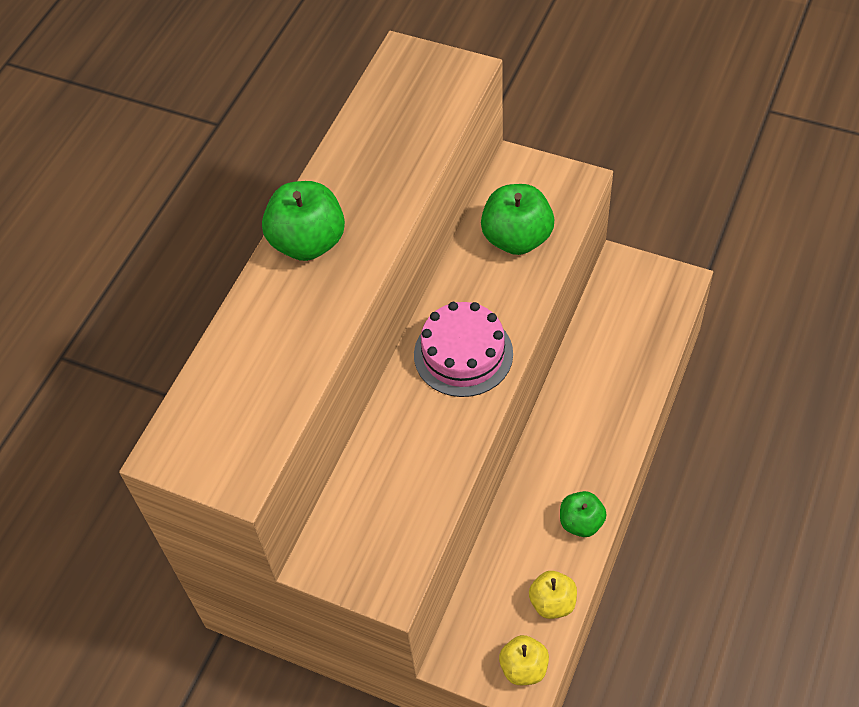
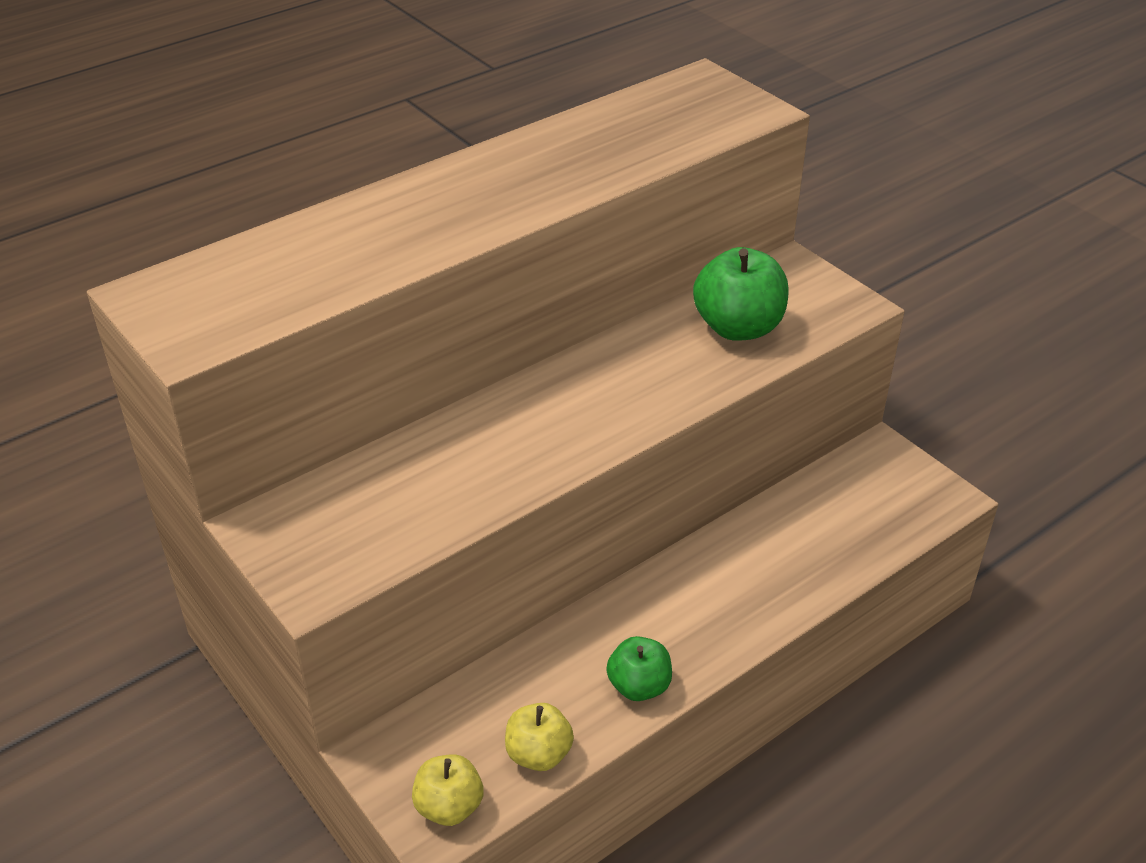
camera: 25 degrees right, 15 degrees down
green apple [262,181,345,261] -> none
pink cake [414,302,513,397] -> none

